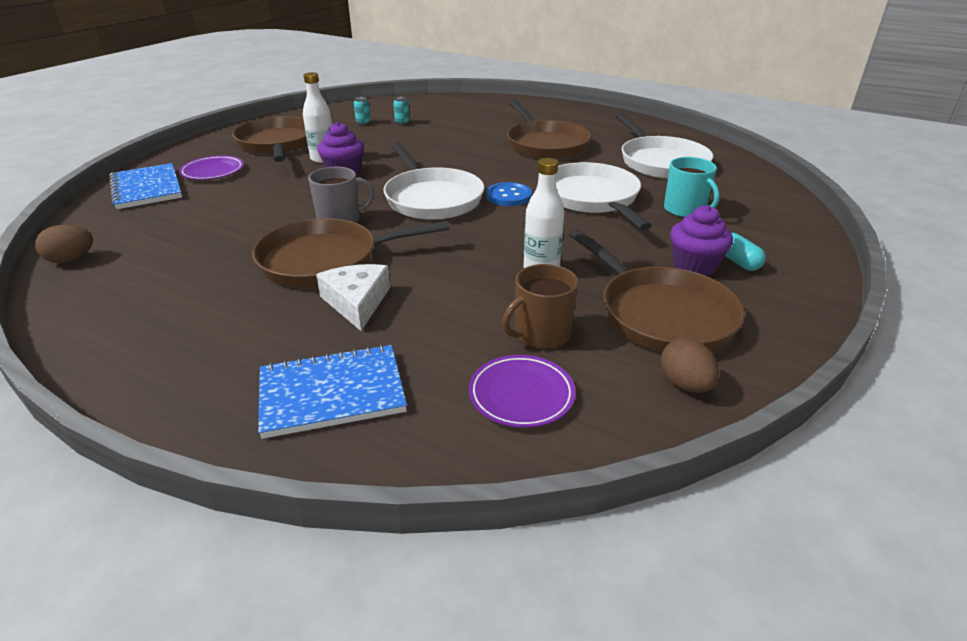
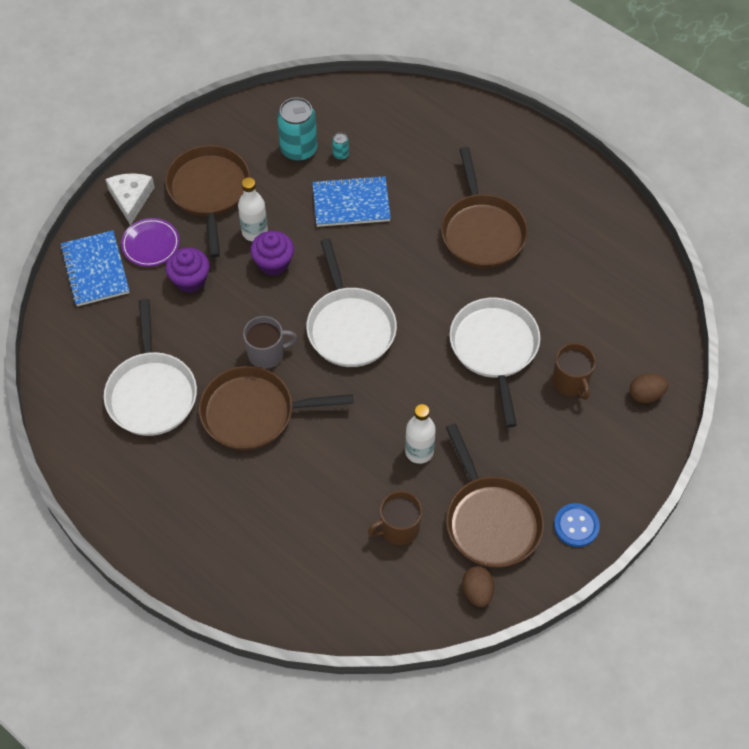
camera: 10 degrees right, 25 degrees up
brown egg [35,225,93,263] -> brown egg moved to [629,373,669,403]
blue notebook [258,344,407,439] -> blue notebook moved to [312,175,391,227]
white cheese [316,264,390,331] -> white cheese moved to [105,173,155,225]
turquoise can [354,97,371,125] -> turquoise can [277,97,317,161], size x2.31
purple plate [469,355,576,428] -> none
blue button [486,182,532,206] -> blue button moved to [554,503,600,547]
white pan [615,113,713,179] -> white pan moved to [104,299,197,436]
turquoise mug [664,157,720,218] -> brown mug [553,343,596,400]
purple cupcake [670,205,733,276] -> purple cupcake moved to [166,248,210,293]
turquoise capsule [725,233,766,271] -> none

